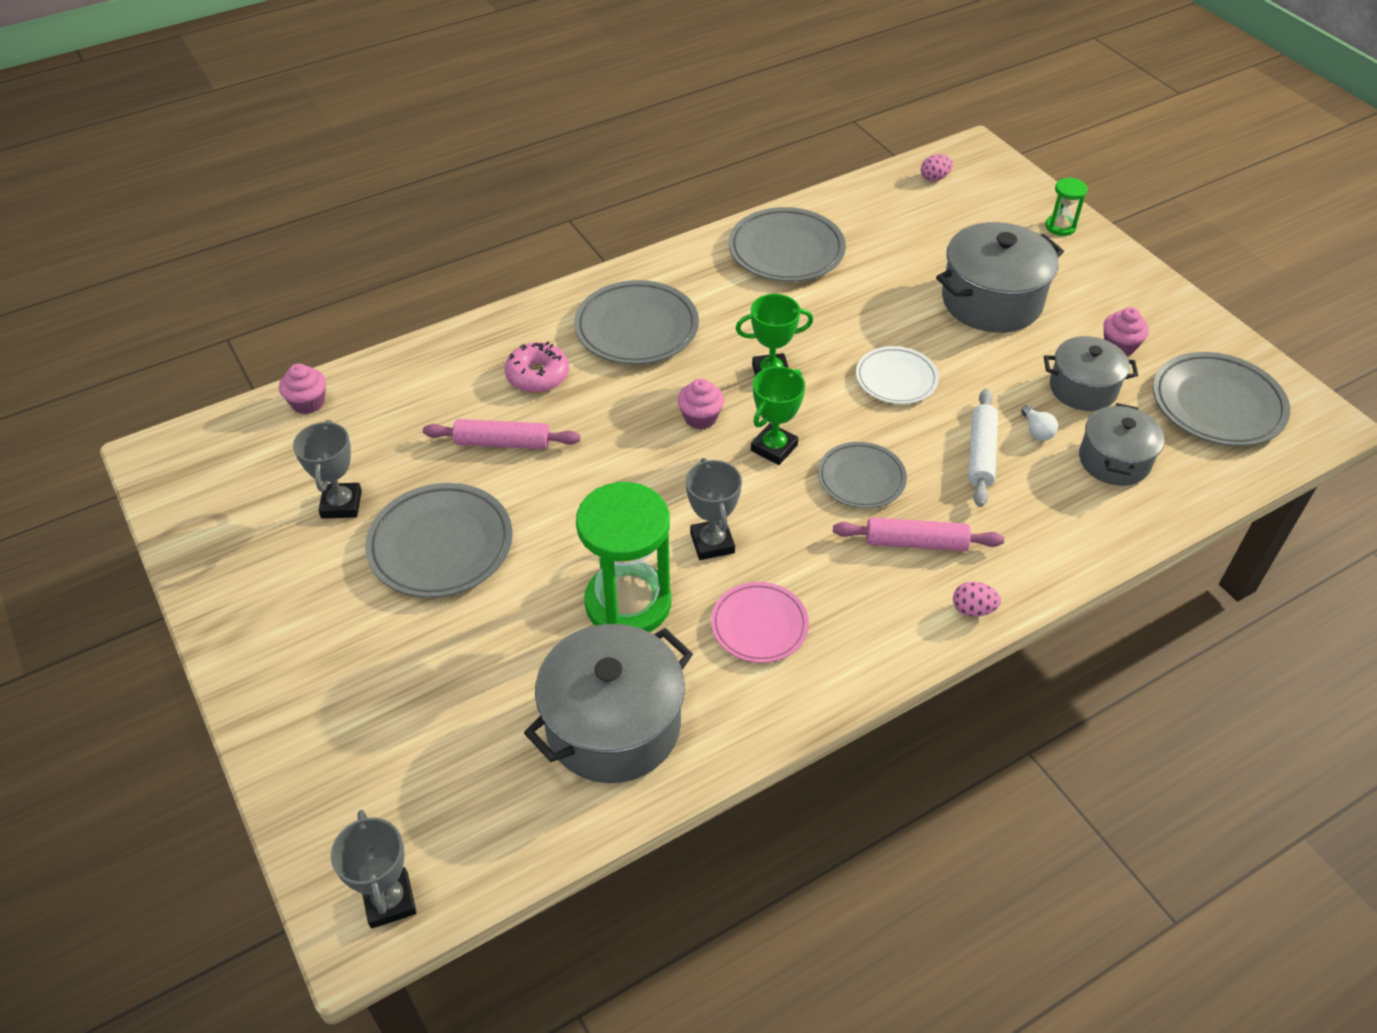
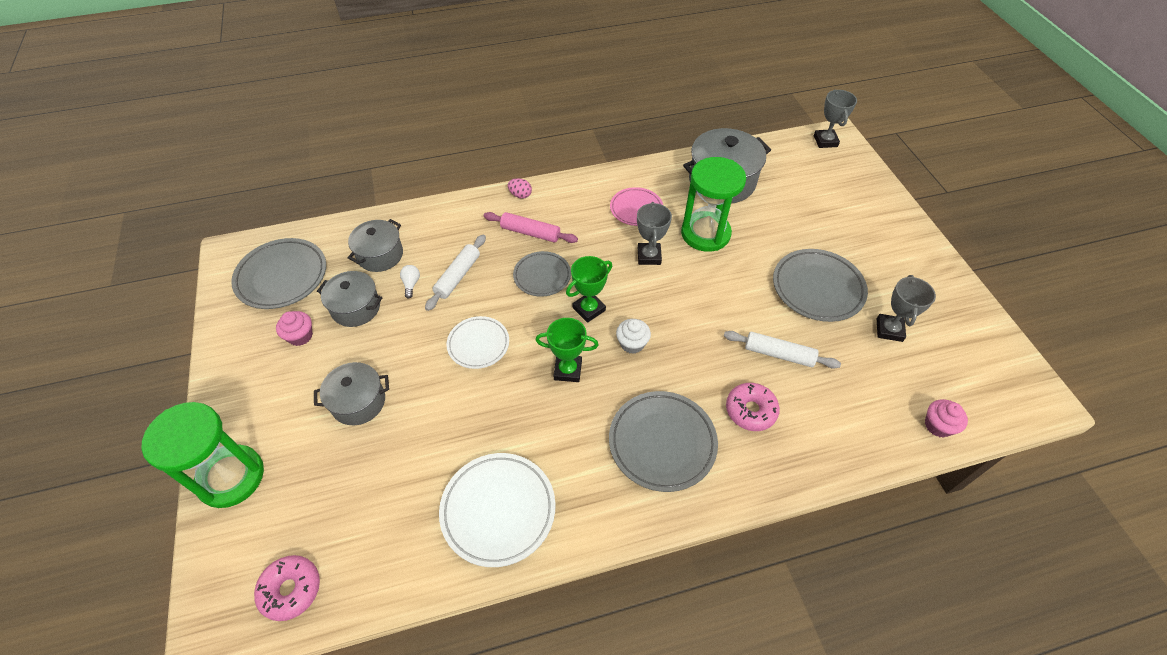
camera: 165 degrees left, 5 degrees up
pink rolling pin [423,419,580,449] -> white rolling pin [724,331,841,369]
pink cupcake [678,379,724,430] -> white cupcake [616,319,651,354]
grey plate [729,207,846,282] -> white plate [439,453,555,567]
pink egg [921,154,953,181] -> pink donut [254,555,320,621]
grey pot [936,222,1064,333] -> grey pot [314,362,389,425], size x0.63
green hourglass [1045,178,1088,236] -> green hourglass [141,402,264,508], size x2.16

